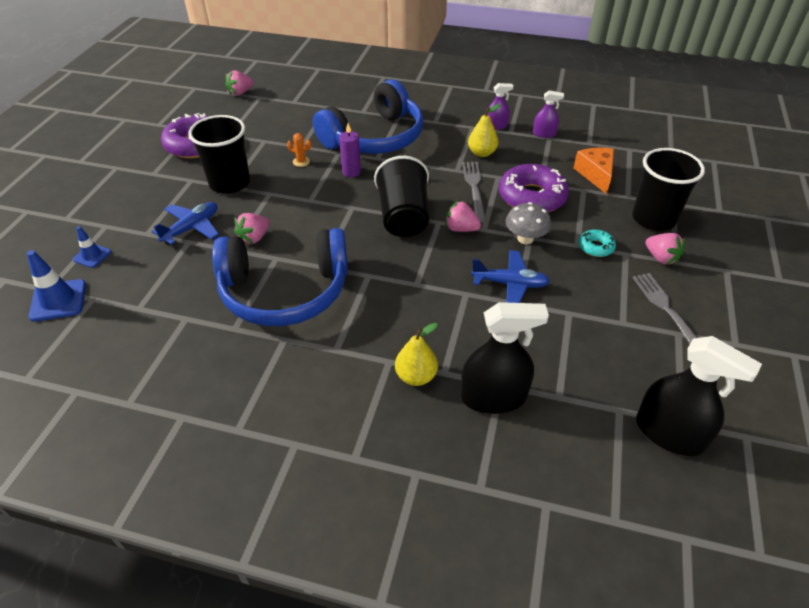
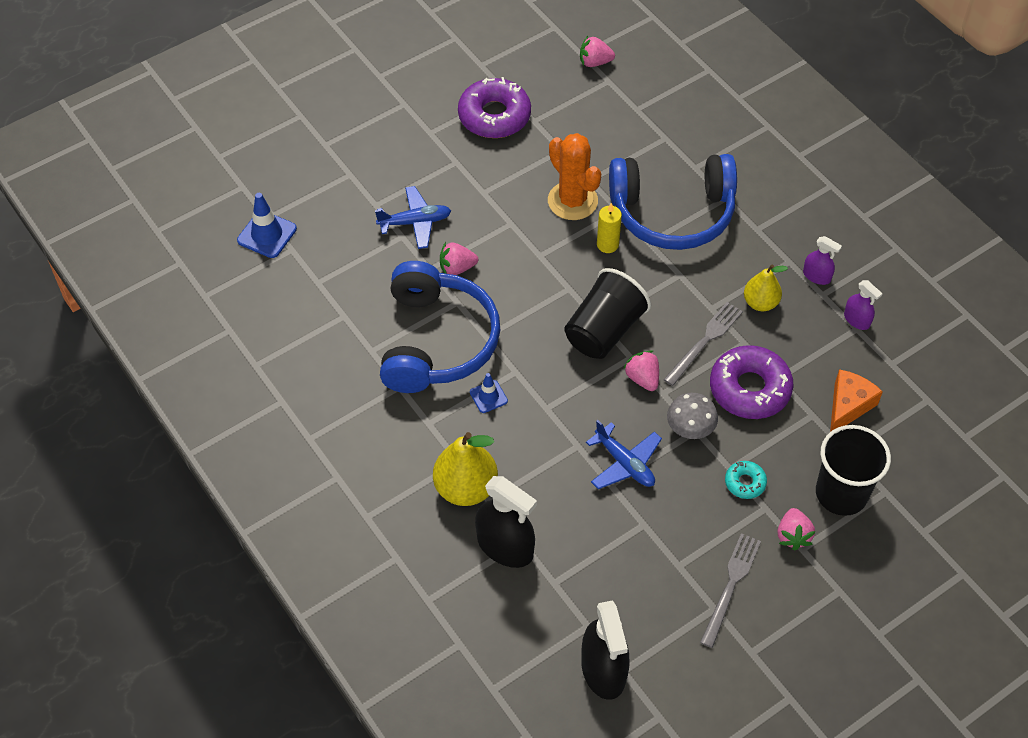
camera: 40 degrees right, 10 degrees up
blue traffic cone [73,226,111,268] -> blue traffic cone moved to [470,373,508,413]
black cup [188,115,250,194] -> none
blue headphones [212,228,348,326] -> blue headphones turned 120 degrees counterclockwise [380,261,500,393]
orange cactus [287,133,311,167] -> orange cactus [548,133,601,220], size x2.45
purple candle [339,123,361,177] -> yellow candle [597,203,622,253]
yellow pear [395,323,438,386] -> yellow pear [433,432,498,506], size x1.59

